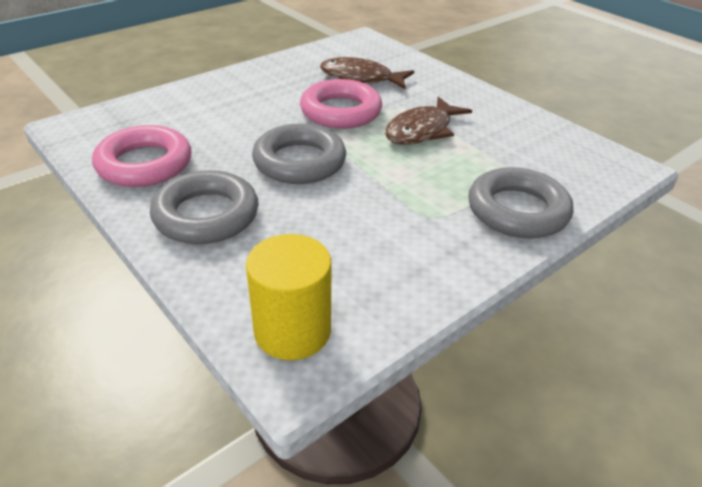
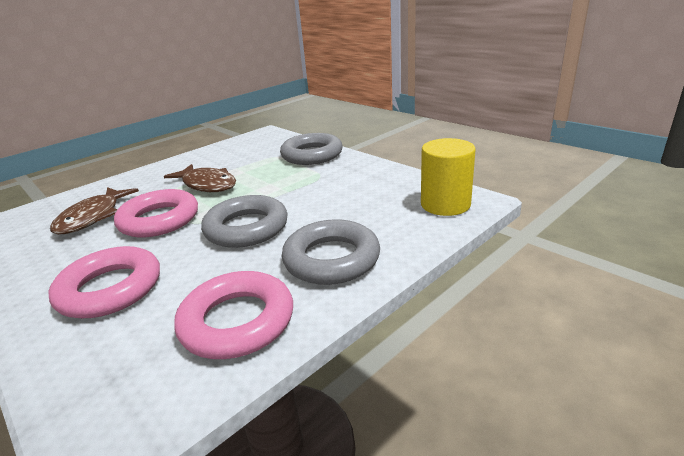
camera: 90 degrees left, 10 degrees down
none -> pink ring [48,246,160,318]

